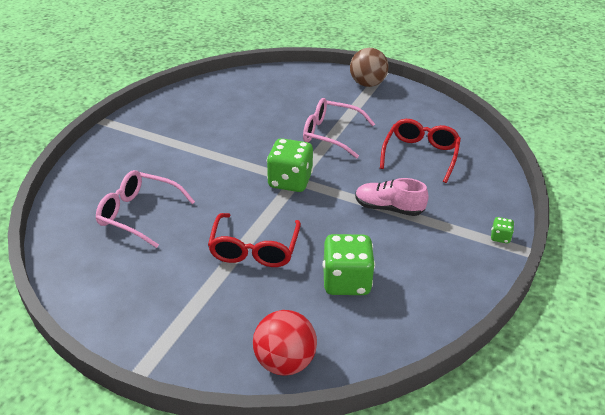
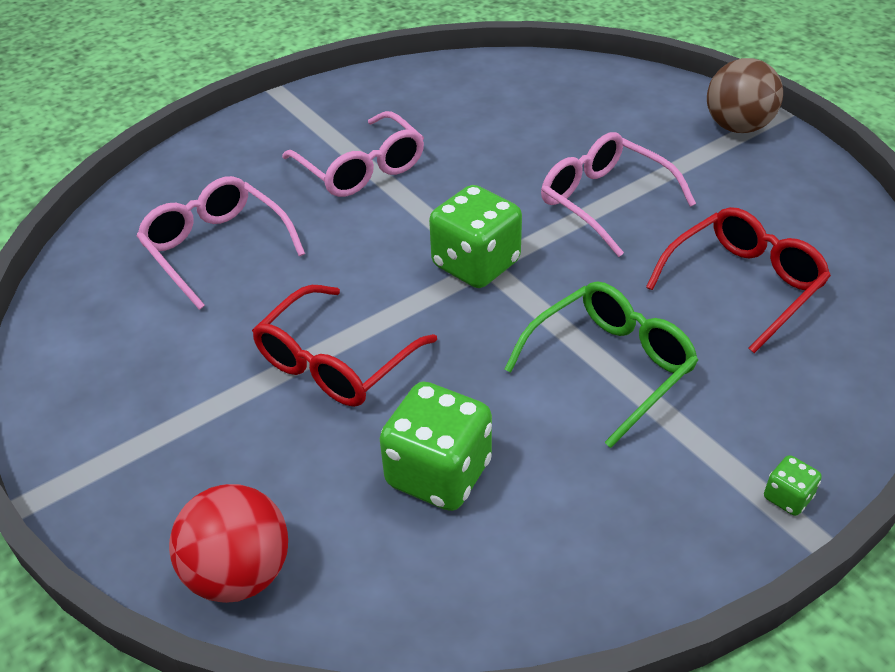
camera: 30 degrees right, 5 degrees up
pink shoe [355,178,429,216] -> green glasses [505,281,699,448]
none -> pink glasses [282,111,424,197]

